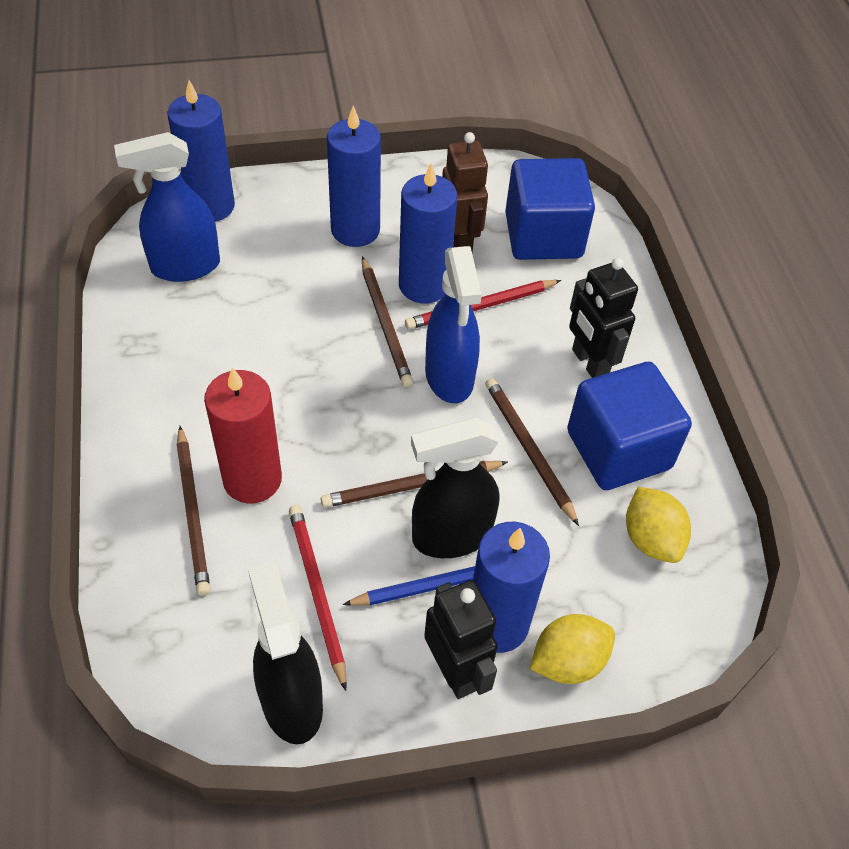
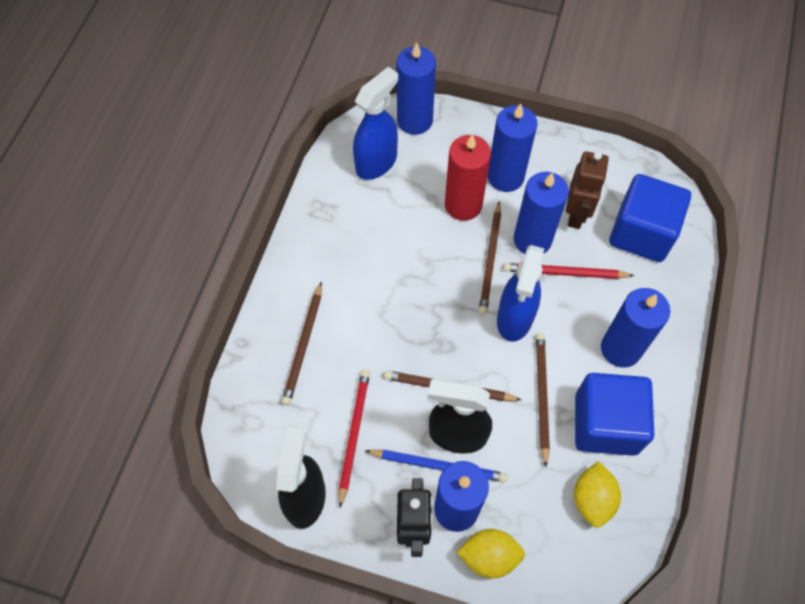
camera: 30 degrees right, 10 degrees up
blue spray bottle [114,132,220,282] -> blue spray bottle turned 120 degrees clockwise [353,67,398,180]
red candle [204,367,282,503] -> red candle moved to [445,134,491,221]
black robot [569,258,638,378] -> blue candle [601,288,670,367]

